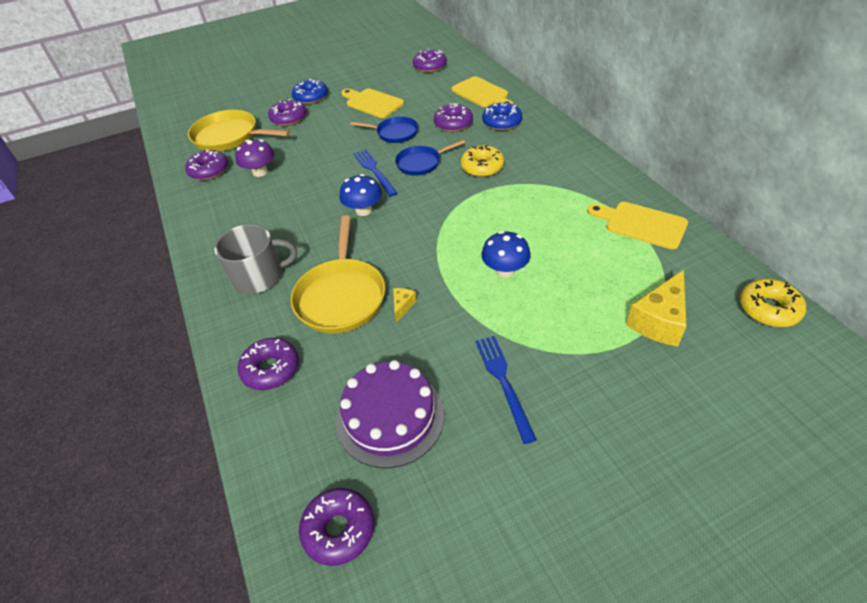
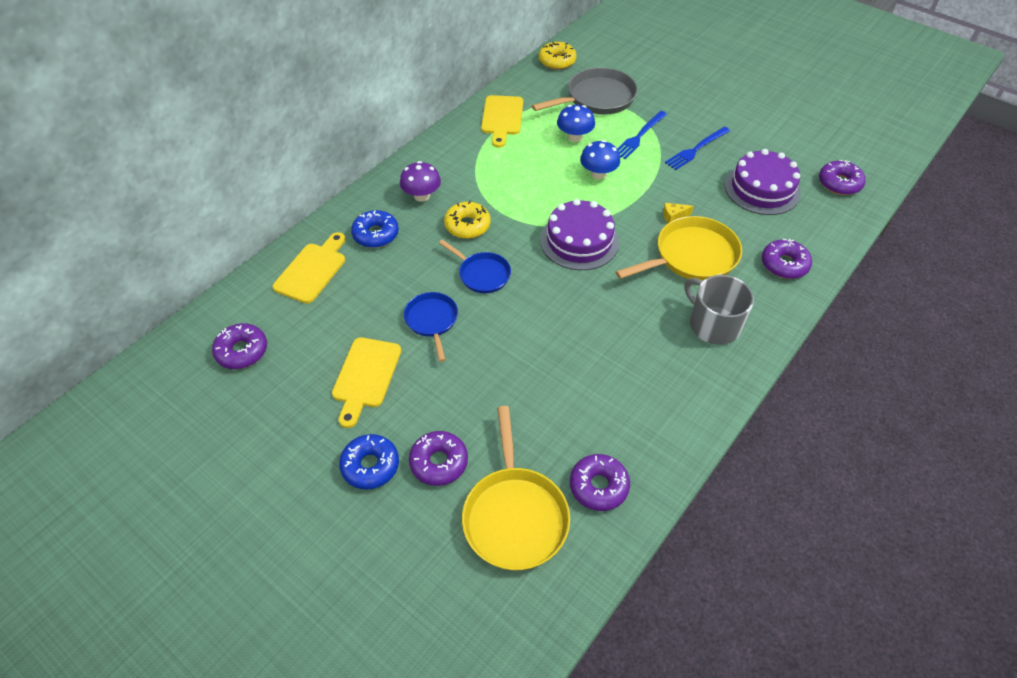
camera: 120 degrees left, 5 degrees up
purple mushroom [235,139,275,177] -> purple mushroom moved to [400,161,441,202]
blue mushroom [340,174,382,216] -> blue mushroom moved to [557,105,595,142]
blue fork [353,149,397,197] -> blue fork moved to [617,111,667,159]
purple donut [434,103,473,132] -> none
yellow cheese [626,270,686,347] -> grey pan [532,67,638,114]
none -> purple cake [540,199,619,270]

